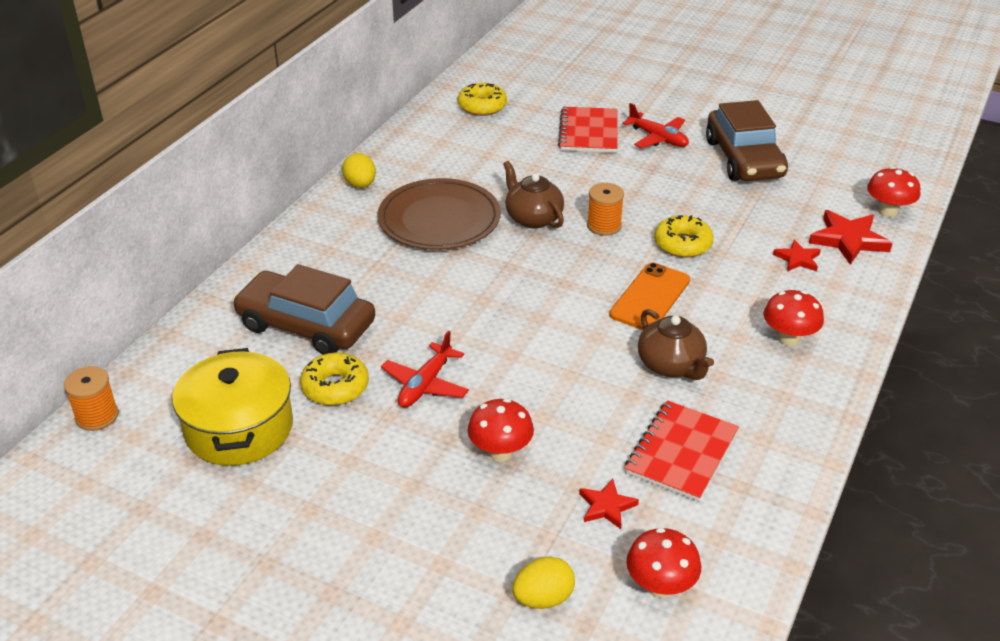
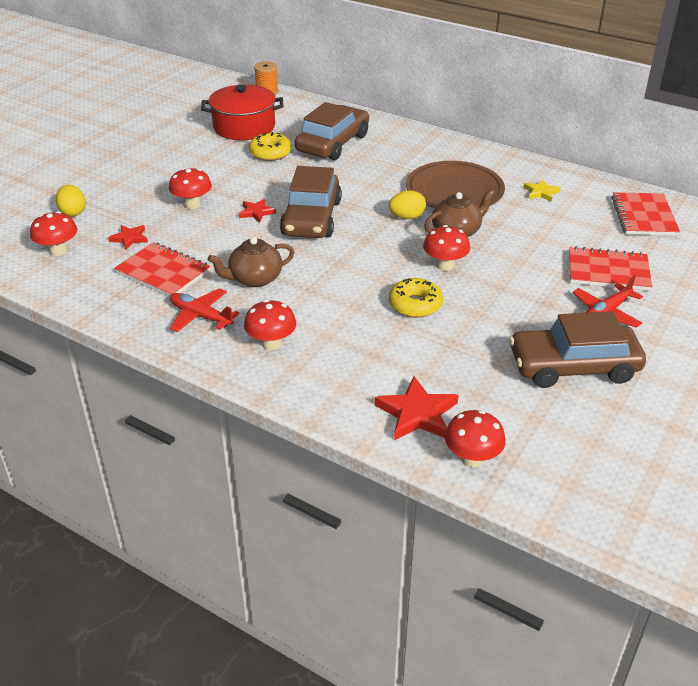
camera: 95 degrees right, 0 degrees up
yellow pot [172,348,293,466] -> red pot [201,85,284,140]
yellow egg [342,153,376,188] -> yellow egg moved to [389,190,426,219]
red plane [381,331,469,408] -> red plane moved to [170,288,240,332]
yellow donut [458,83,507,116] -> red notebook [612,192,680,236]
orange spool [587,183,624,236] -> red mushroom [423,225,470,271]
orange phone [609,263,690,330] -> none
red star [773,240,821,271] -> red star moved to [239,199,276,223]
none -> brown car [280,166,342,238]
none -> yellow star [524,179,560,202]

